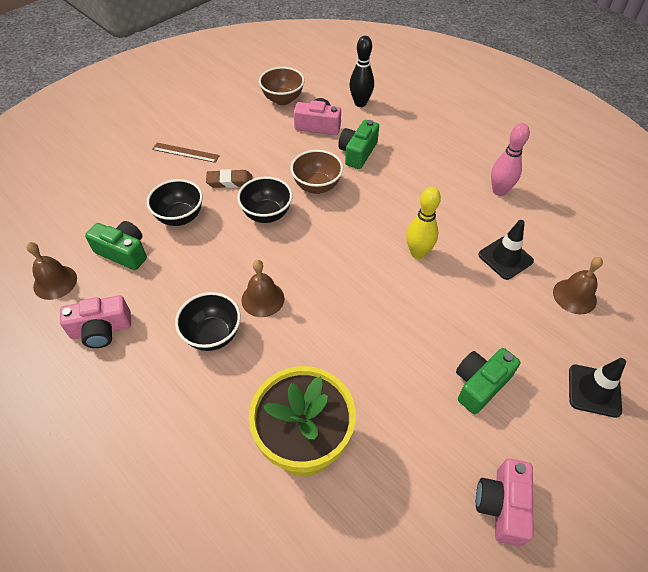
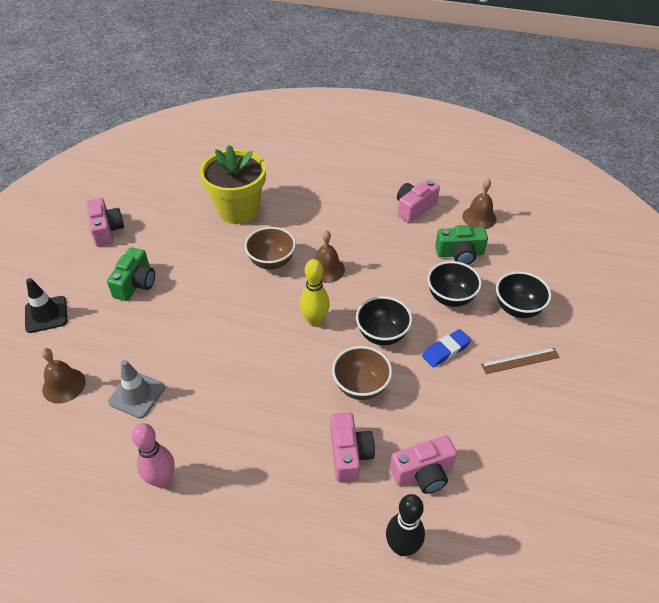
camera: 150 degrees right, 5 degrees down
black bowl [175,292,241,351] -> black bowl moved to [496,271,551,318]
brown eraser [206,169,252,188] -> blue eraser [422,329,471,367]
brown bowl [259,67,305,105] -> brown bowl moved to [244,227,296,270]
green camera [338,120,379,169] -> pink camera [331,413,375,482]
yellow bowling pin [406,187,441,259] -> yellow bowling pin moved to [300,259,330,326]
black traffic cone [478,220,534,280] -> grey traffic cone [108,360,165,418]

